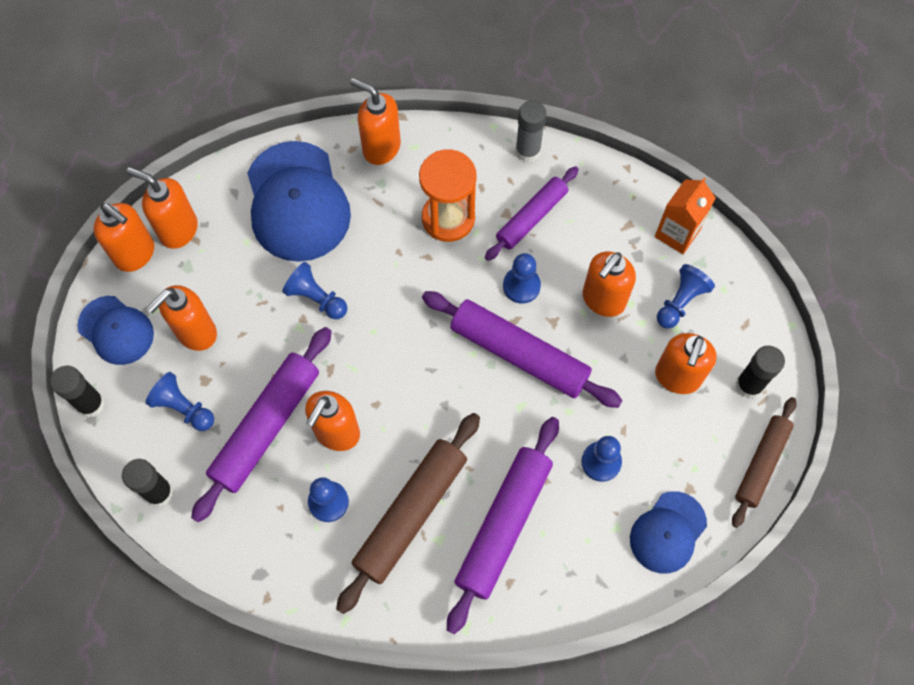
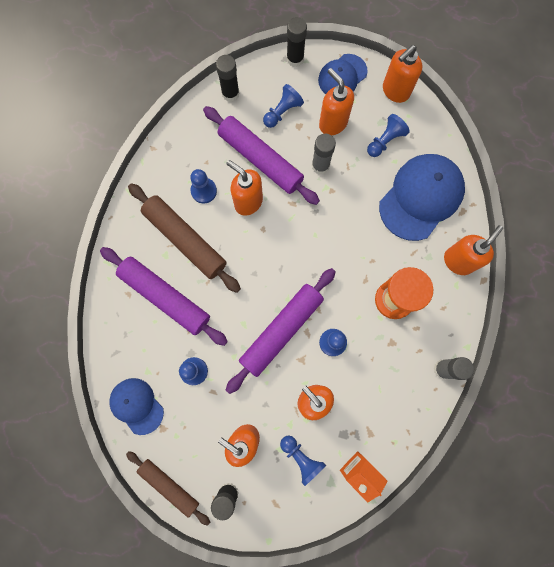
camera: 100 degrees right, 10 degrees up
orange soap dispenser [126,167,198,249] -> none
blue cap [247,141,351,262] -> blue cap turned 135 degrees clockwise [379,154,465,241]
blue pawn [282,262,347,319] -> blue pawn moved to [367,114,410,157]
purple rolling pin [485,166,579,261] -> none
none -> grey glue stick [312,134,336,175]

